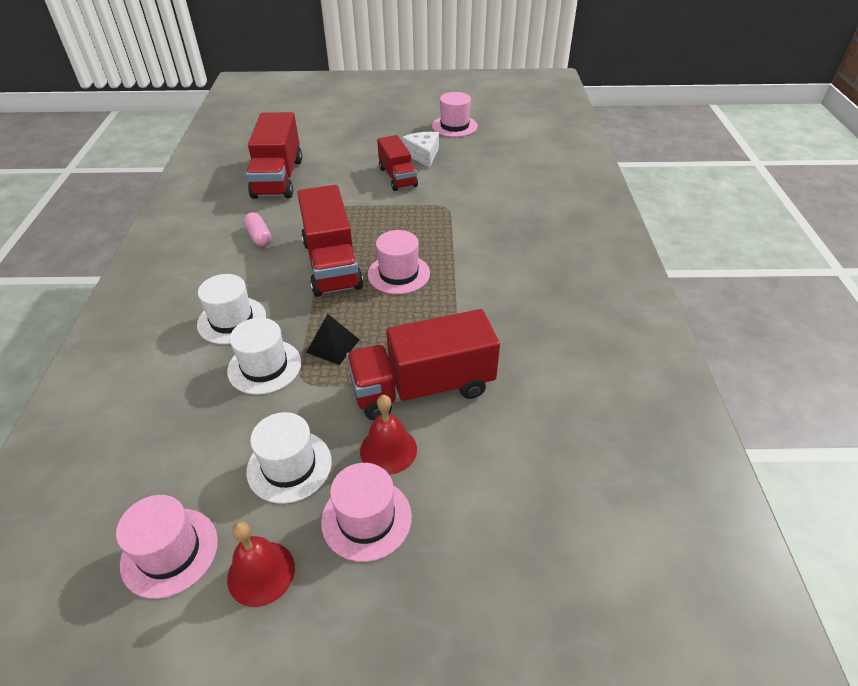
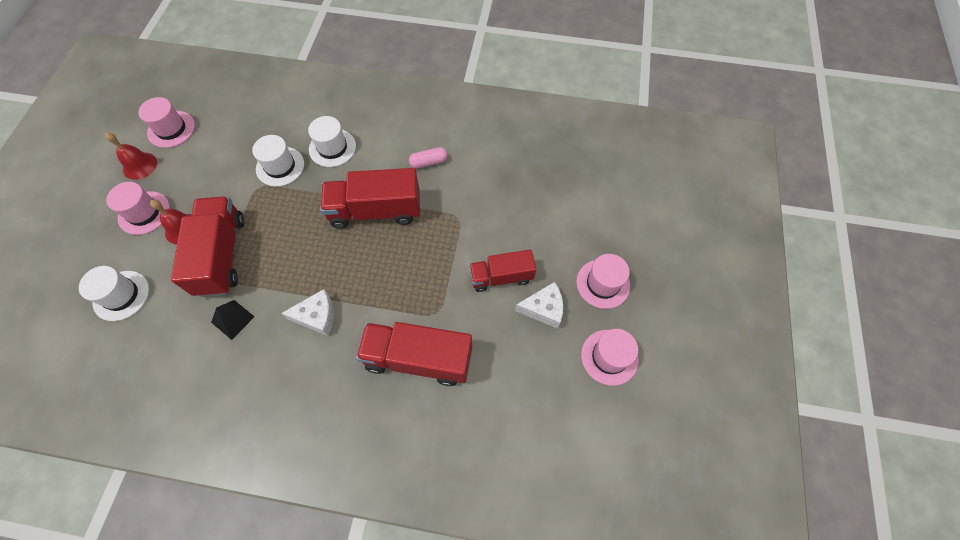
camera: 100 degrees right, 20 degrees up
red truck [246,112,302,199] -> red truck moved to [356,322,472,386]
white hat [246,412,332,504] -> white hat moved to [79,266,149,321]
black pyramid [306,314,360,365] -> black pyramid moved to [211,300,255,340]
pink hat [368,230,430,294] -> pink hat moved to [576,254,630,309]
none -> white cheese [281,289,334,336]

